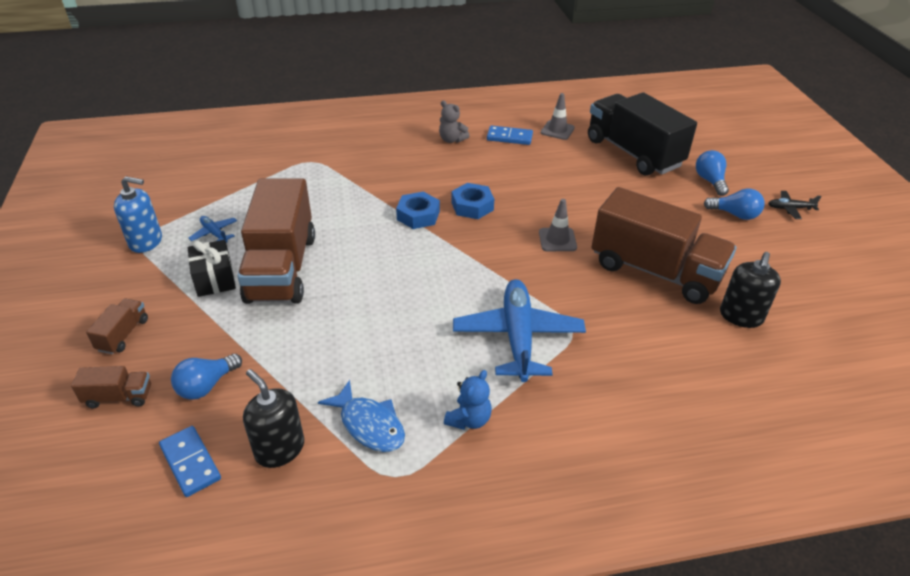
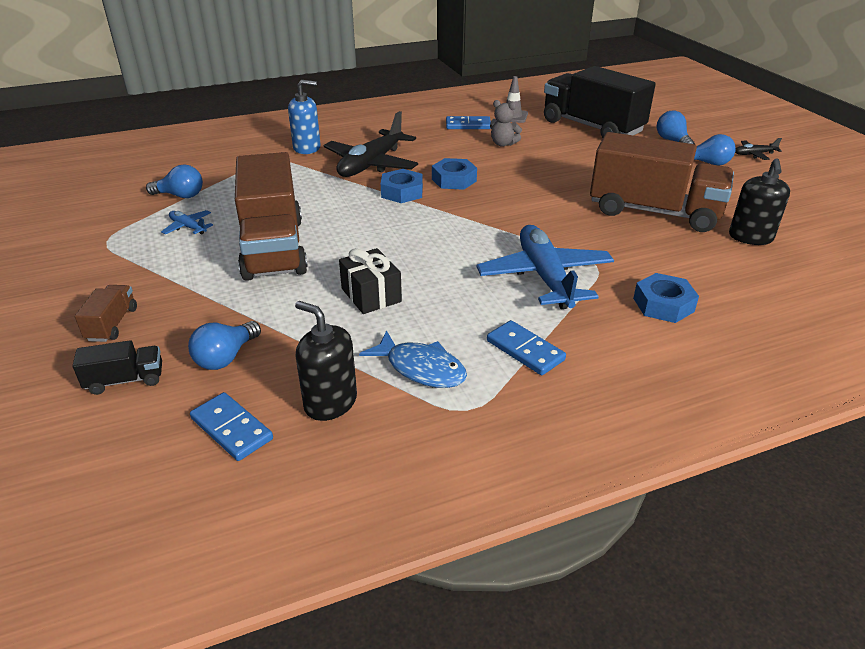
camera: 10 degrees left, 5 degrees down
brown truck [71,366,151,409] -> black truck [73,340,162,395]
blue soap dispenser [114,176,162,253] -> blue soap dispenser moved to [288,80,321,154]
black gift [188,240,236,297] -> black gift moved to [339,248,402,314]
grey teddy bear [439,100,470,143] -> grey teddy bear moved to [490,100,522,147]
blue teddy bear [444,370,492,430] -> blue domino [487,320,566,375]
grey traffic cone [539,199,577,251] -> none
none -> blue light bulb [146,164,203,198]
none -> black plane [324,111,418,177]
none -> blue nut [633,273,699,323]

